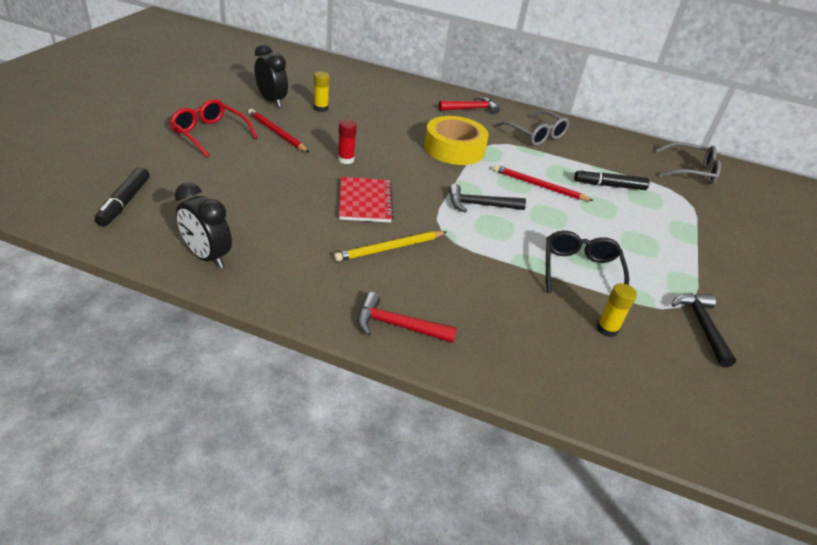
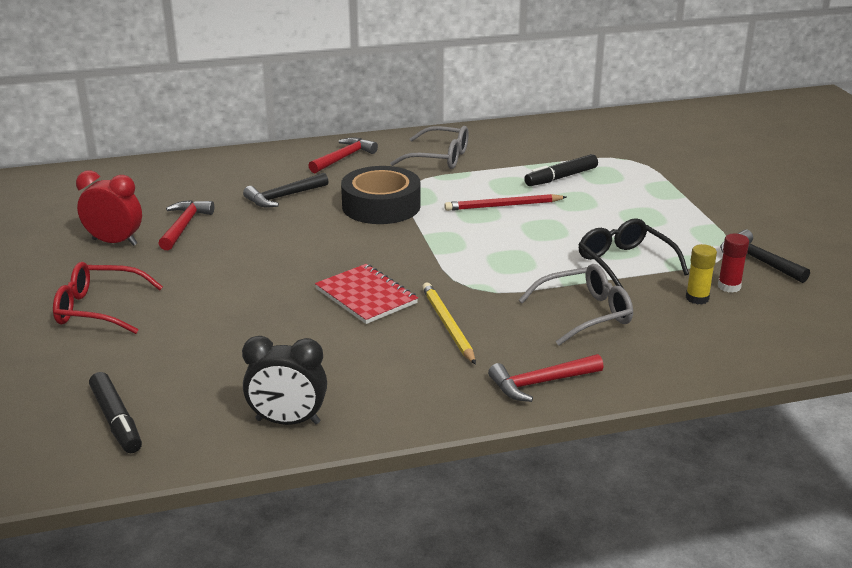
camera: 30 degrees left, 10 degrees down
red pencil [248,109,310,153] -> none
black clock [254,44,288,107] -> red clock [76,171,142,246]
yellow glue stick [314,72,330,112] -> red hammer [158,200,214,250]
yellow pencil [334,231,447,261] -> yellow pencil turned 135 degrees clockwise [422,283,476,365]
red glue stick [338,120,357,164] -> red glue stick moved to [718,233,749,293]
yellow tape [424,116,489,165] -> black tape [341,166,421,224]
black hammer [449,184,526,212] -> black hammer moved to [243,173,329,208]
grey glasses [656,142,721,185] -> grey glasses moved to [519,264,633,346]

